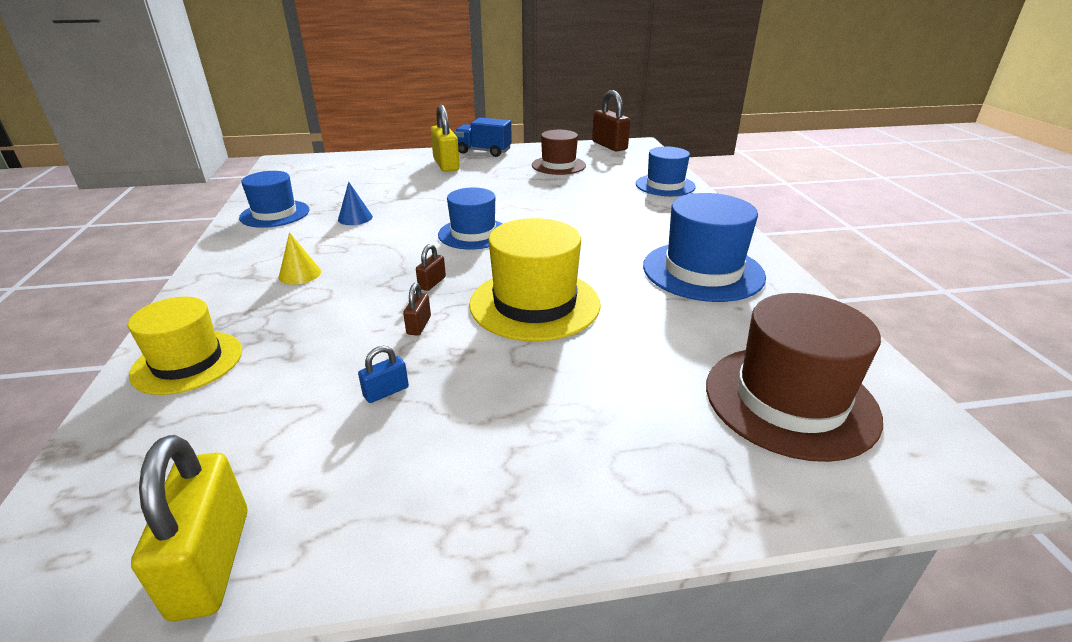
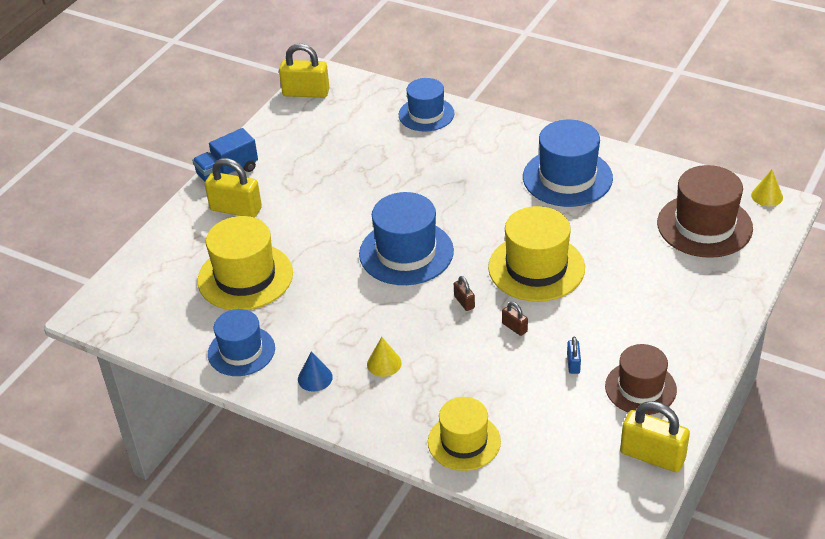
camera: 50 degrees left, 10 degrees up
blue cone [338,181,373,225] -> blue cone moved to [298,351,333,392]
blue hat [438,188,502,250] -> blue hat [359,192,454,285], size x1.50
brown hat [532,130,586,175] -> brown hat moved to [605,344,677,415]
brown padlock [592,90,630,151] -> yellow padlock [279,43,330,98]
none -> yellow hat [197,216,293,310]
none -> yellow cone [751,170,783,206]

